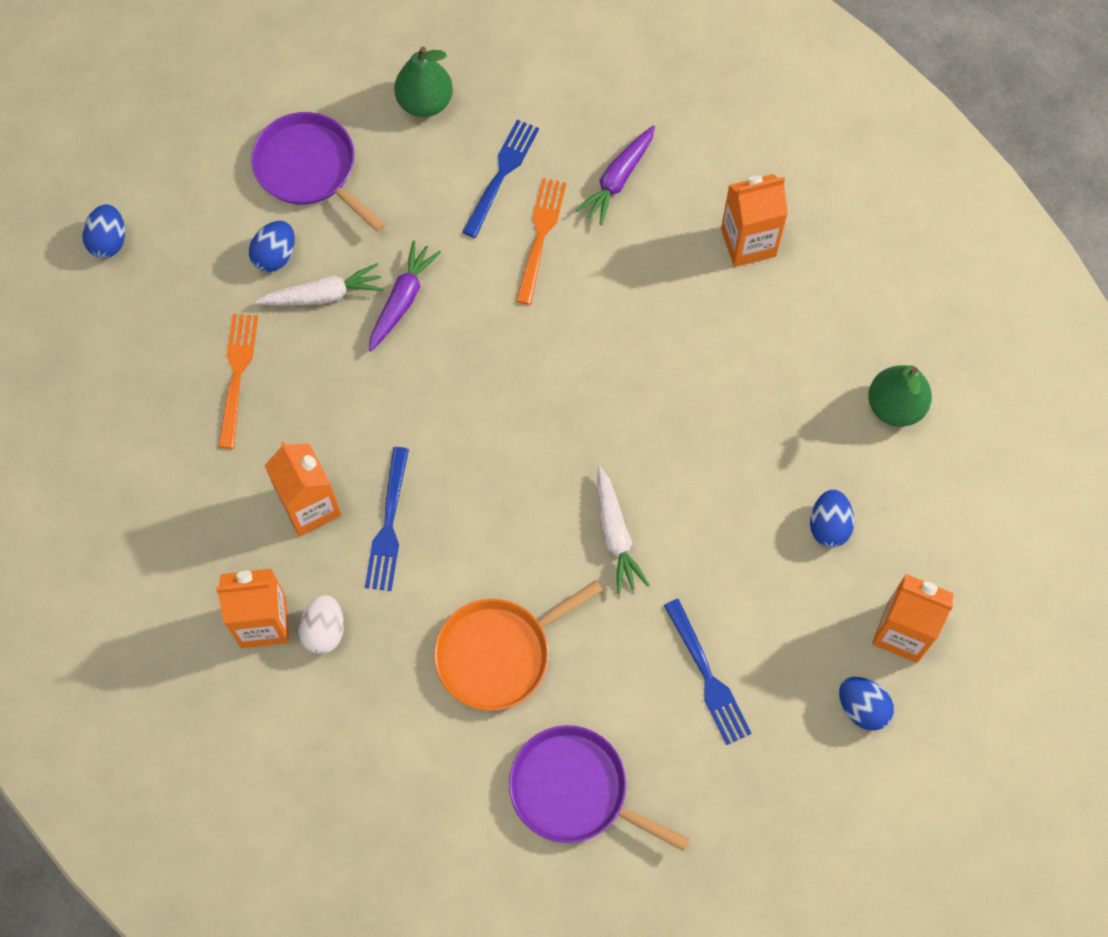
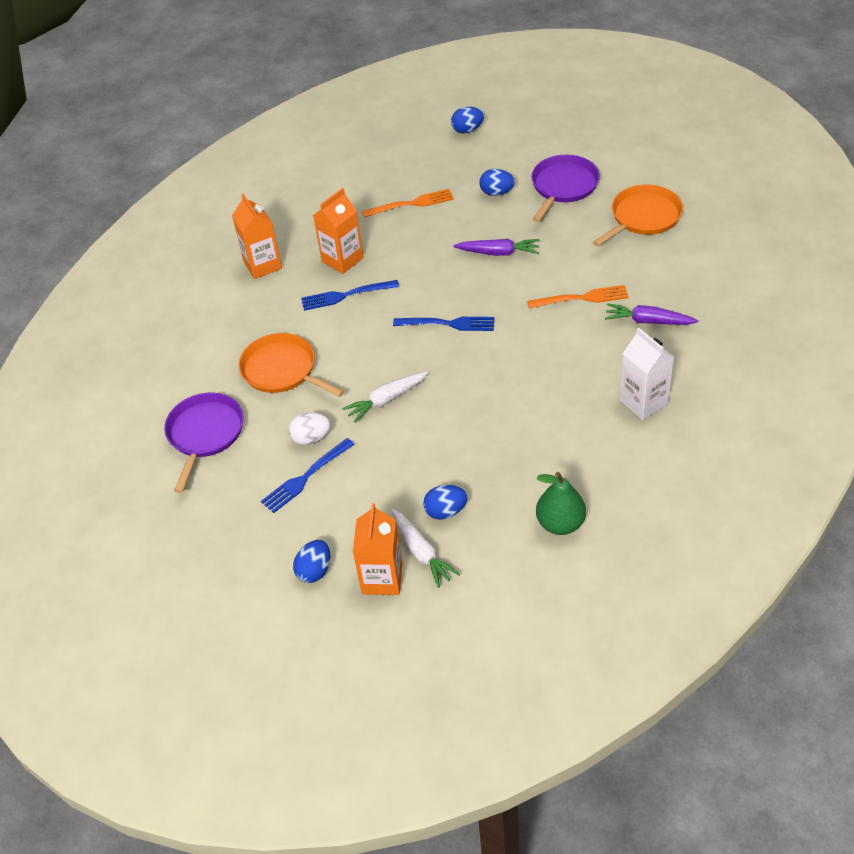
camera: 75 degrees right, 20 degrees down
white carrot [255,263,384,305] -> white carrot moved to [392,509,460,588]
white egg [298,595,344,654] -> white egg moved to [289,413,330,445]
green pear [394,46,453,117] -> orange pan [593,184,683,246]
blue fork [462,120,539,238] -> blue fork moved to [393,317,495,331]
orange carton [721,174,788,267] -> white carton [620,327,674,420]

